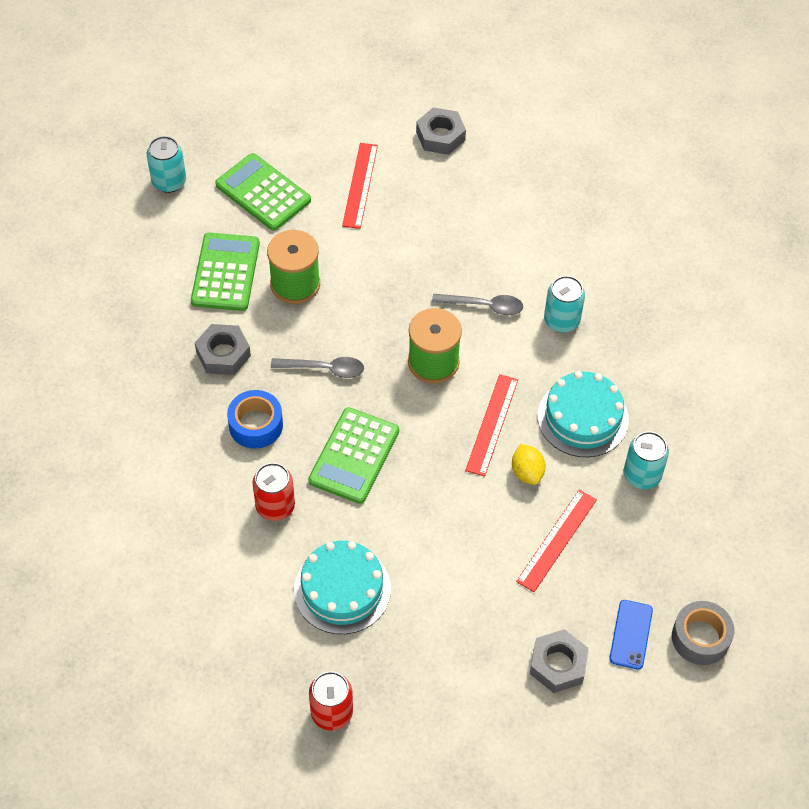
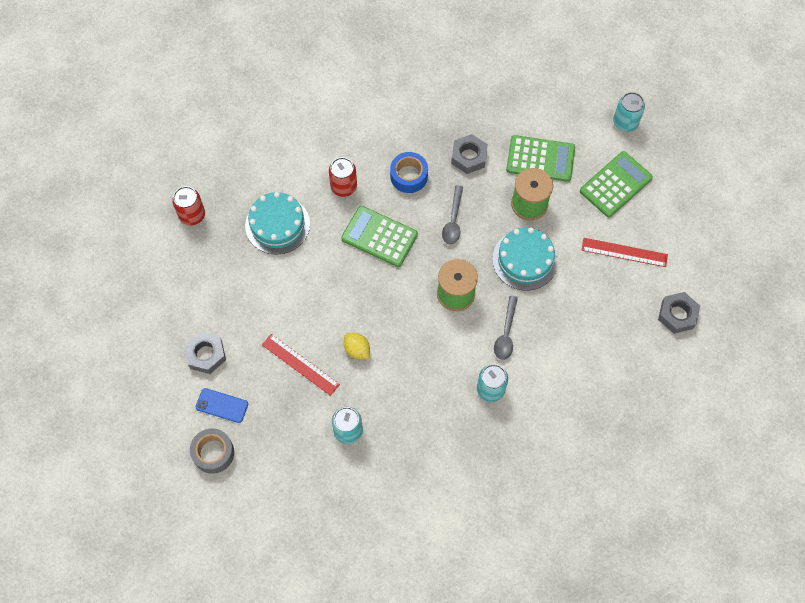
camera: 95 degrees right, 10 degrees up
red ruler [465,374,518,477] -> none
yellow lemon [512,444,546,485] -> yellow lemon turned 60 degrees clockwise [344,333,370,359]
turquoise cake [538,371,629,457] -> turquoise cake moved to [492,227,558,291]

